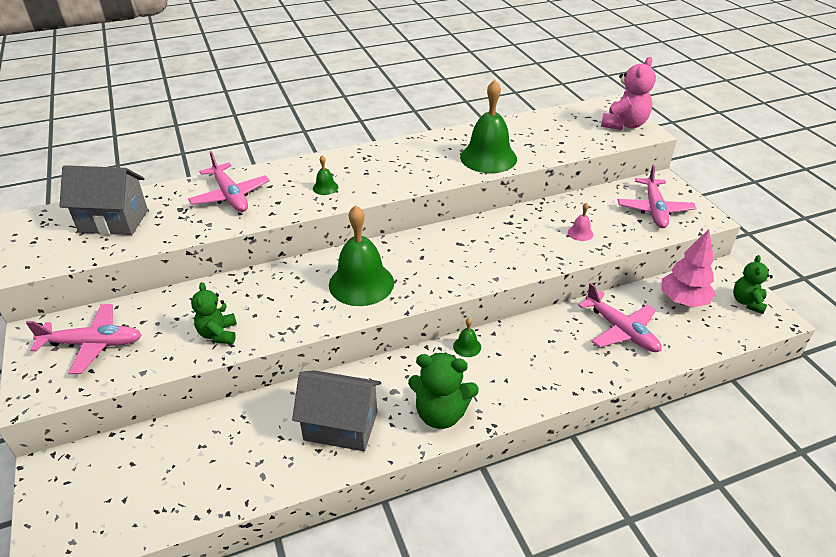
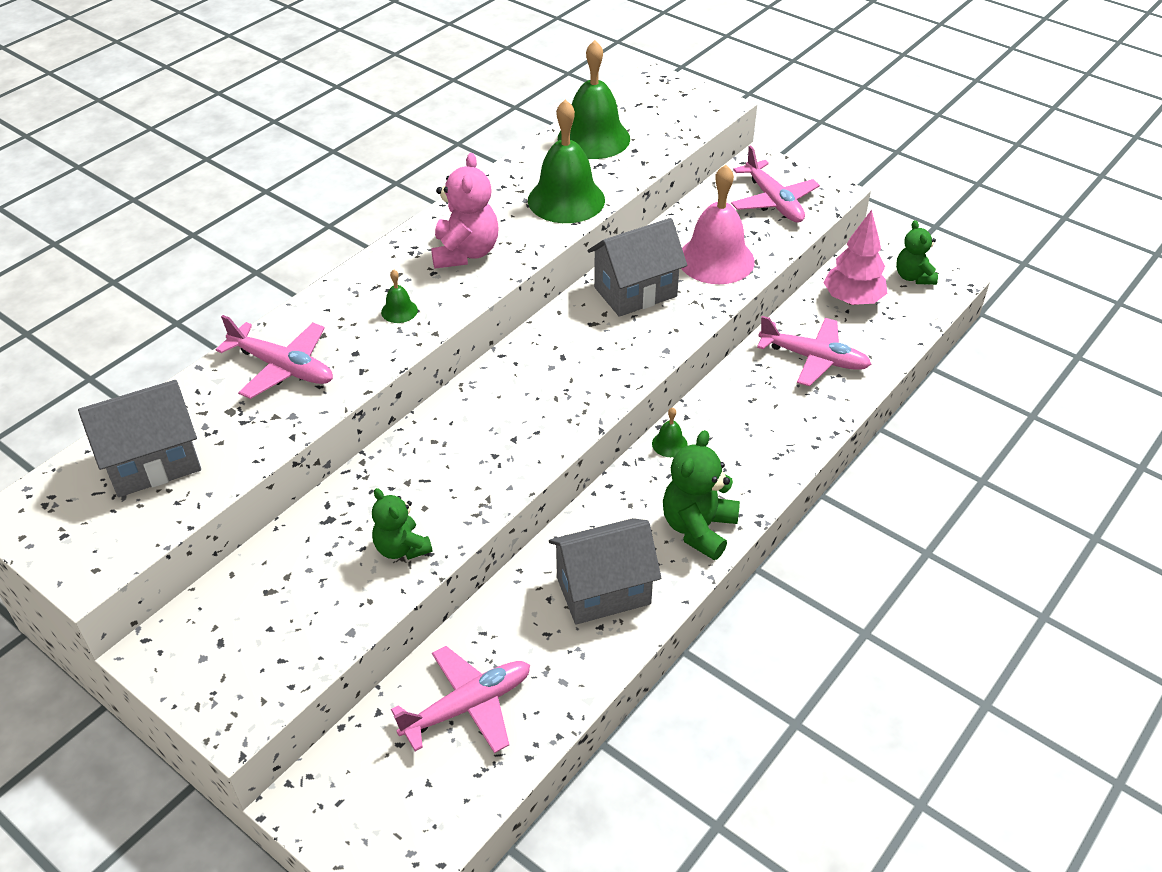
camera: 30 degrees left, 5 degrees up
pink plane [26,304,142,374] -> pink plane moved to [391,646,530,753]
green bell [329,205,394,306] -> green bell moved to [558,40,630,159]
green teddy bear [408,353,479,429] -> green teddy bear turned 135 degrees clockwise [663,430,740,560]
pink bell [568,203,593,241] -> pink bell [681,165,755,284], size x2.36
pink teddy bear [601,57,656,130] -> pink teddy bear moved to [431,153,498,268]
none -> grey house [587,218,687,317]

